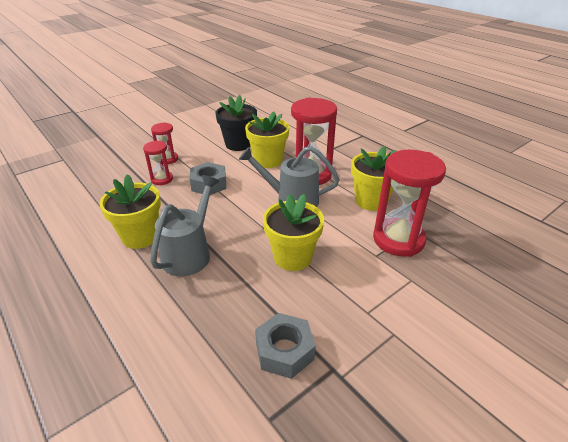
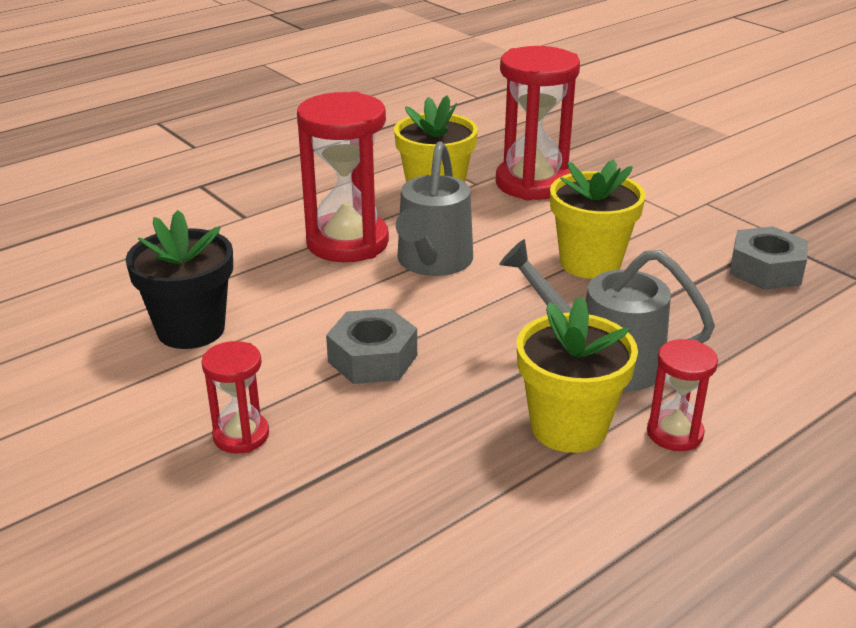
camera: 90 degrees left, 5 degrees down
red hourglass [143,140,173,185] -> red hourglass moved to [647,339,718,451]
yellow flower pot [245,111,289,168] -> none

